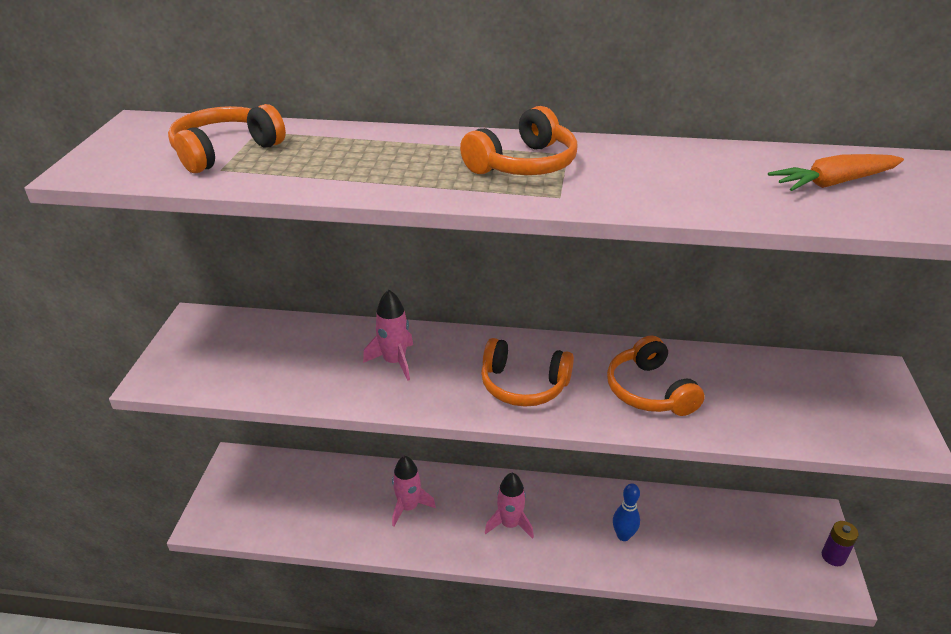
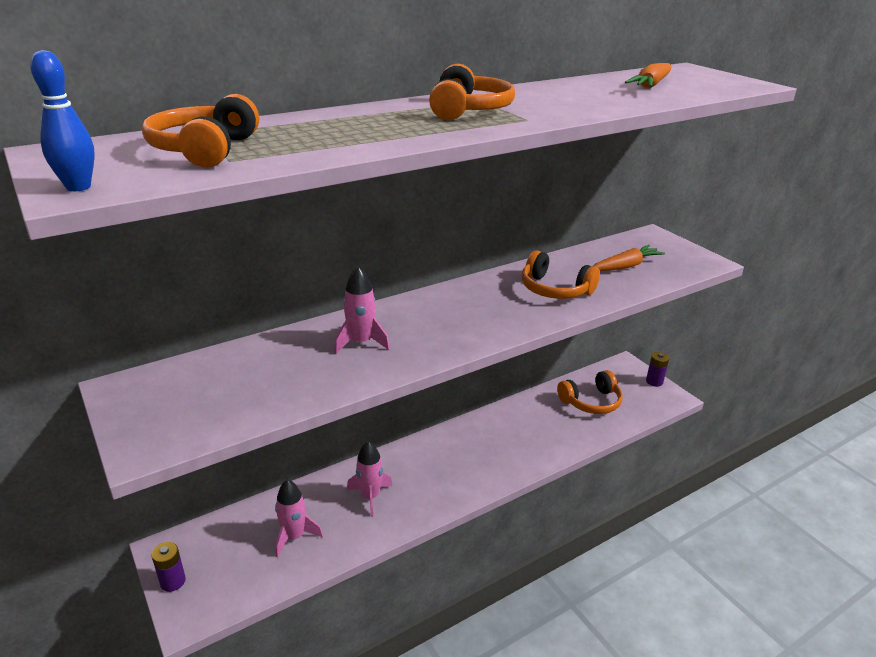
camera: 40 degrees left, 5 degrees down
orange headphones [481,338,574,407] -> orange headphones moved to [557,370,623,414]
pink rocket [485,473,534,539] -> pink rocket moved to [275,480,323,557]
blue bowling pin [613,484,640,541] -> blue bowling pin moved to [30,50,95,191]
none -> purple battery [152,542,186,592]
none -> orange carrot [594,245,665,271]

